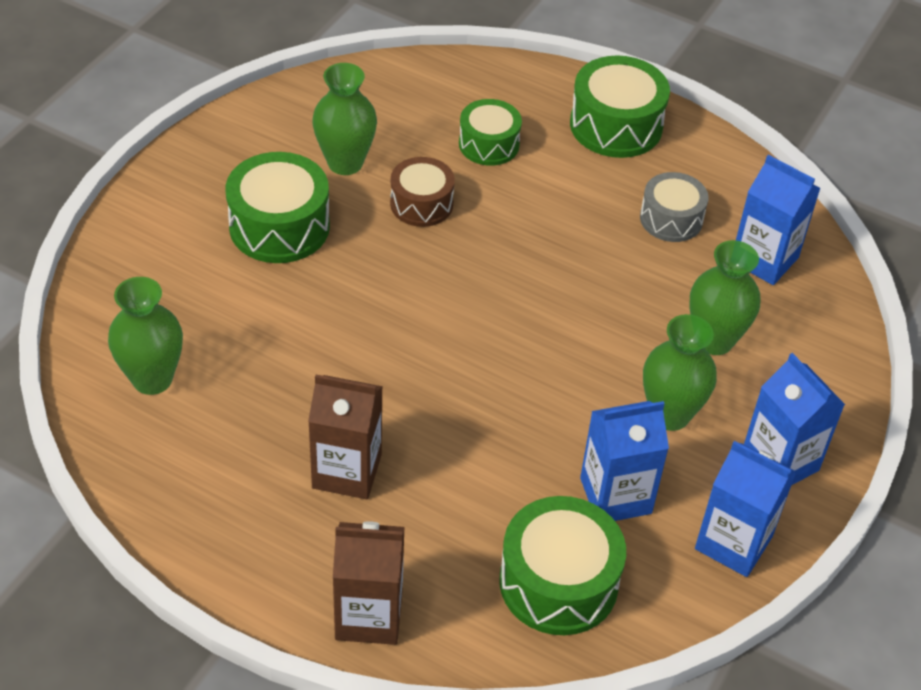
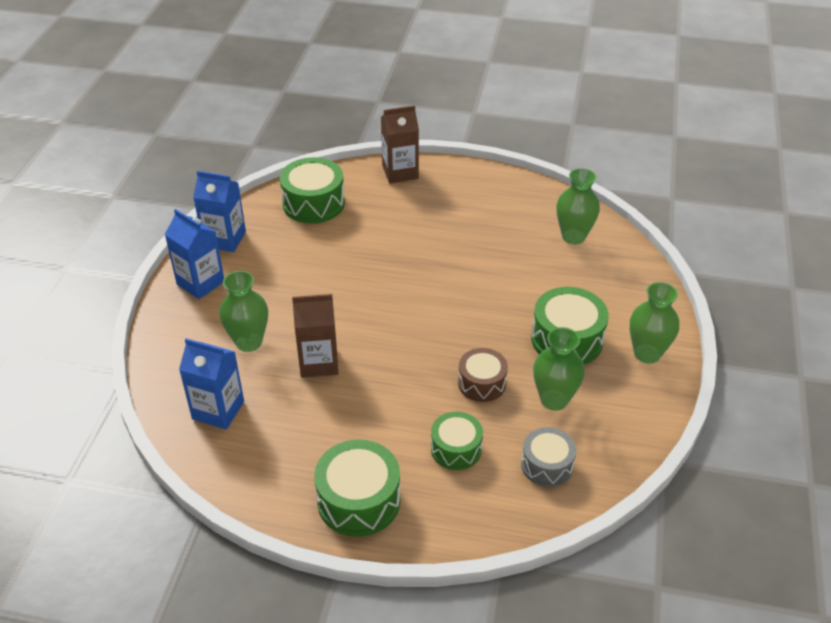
camera: 165 degrees right, 5 degrees down
brown carton [308,375,383,499] -> brown carton moved to [292,294,339,378]
blue carton [580,401,669,521] -> none
grey drum [640,172,708,242] -> grey drum moved to [521,427,576,487]
green vase [643,314,717,431] -> green vase moved to [630,282,679,364]

